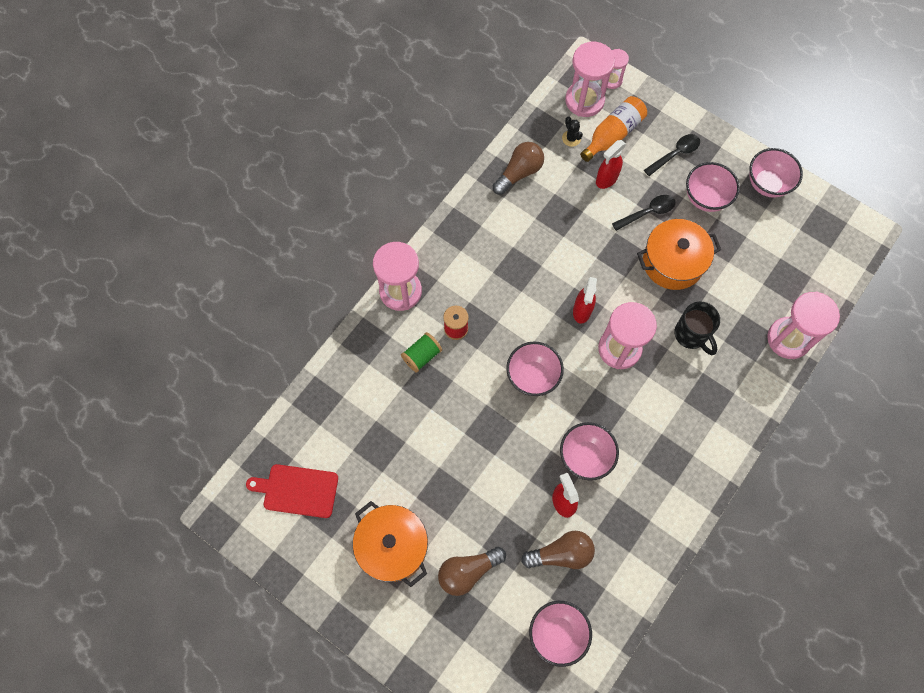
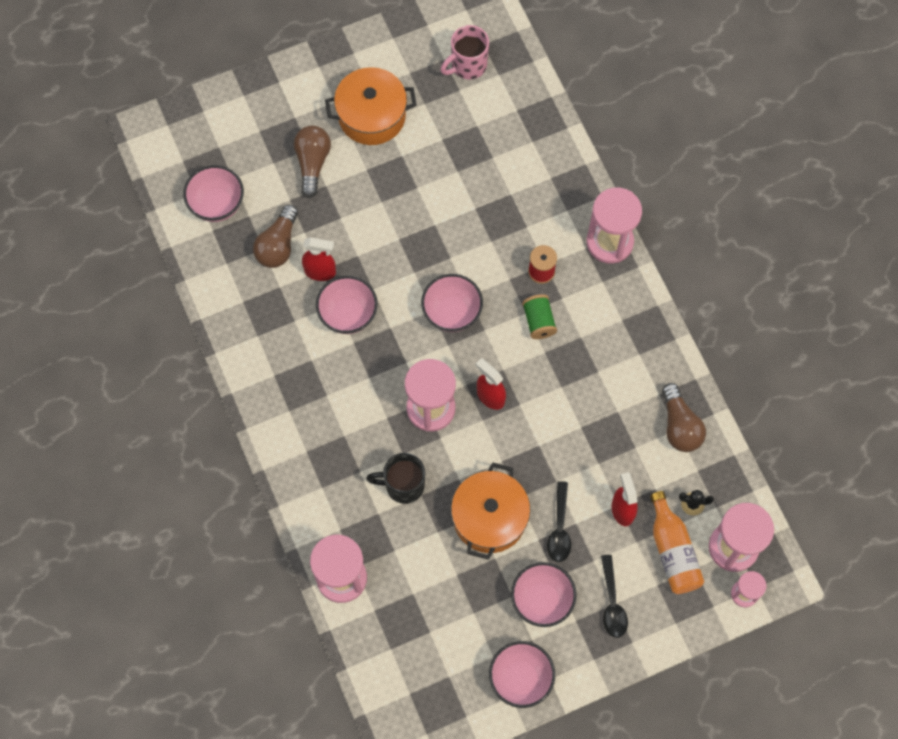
camera: 120 degrees right, 0 degrees up
red cutting board [246,464,338,518] -> pink mug [440,25,489,80]
green spool [401,332,442,373] -> green spool moved to [522,294,557,339]

